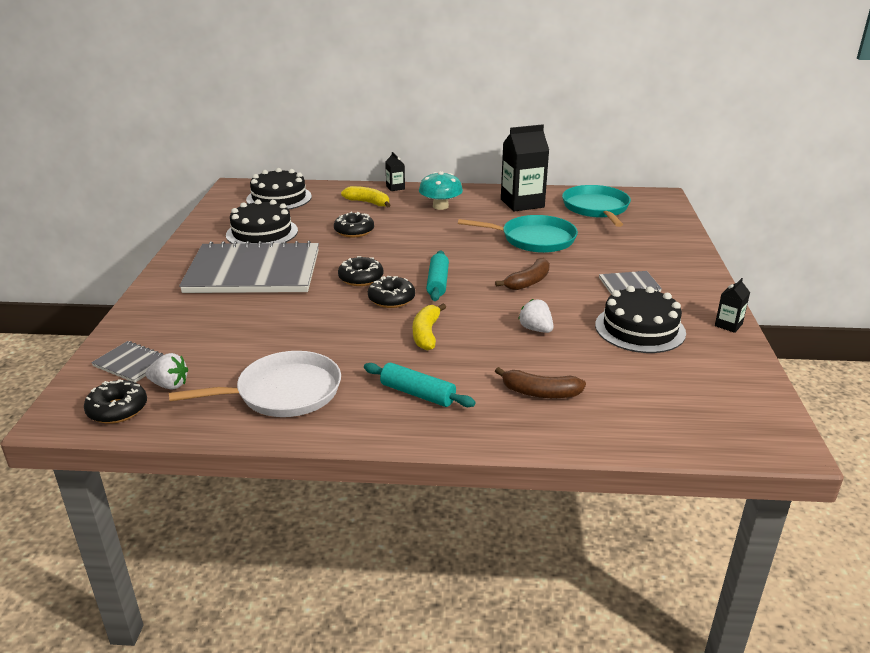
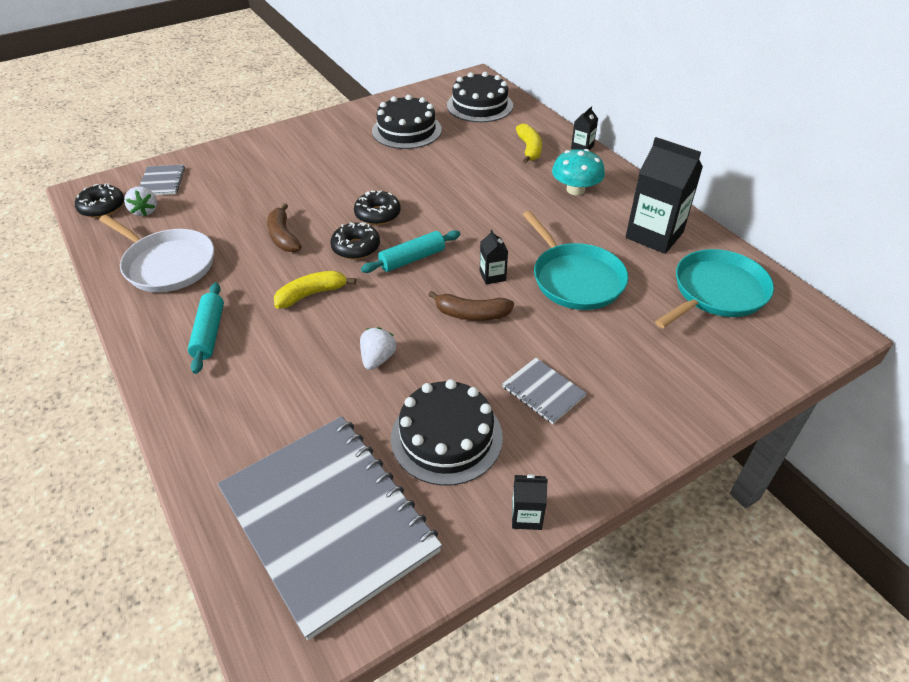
camera: 55 degrees right, 15 degrees up
grey notebook [179,241,319,293] -> grey notebook moved to [218,416,442,640]
black donut [334,212,374,237] -> none
brown banana [495,367,586,398] -> brown banana moved to [267,203,301,252]
none -> black carton [480,229,508,285]

